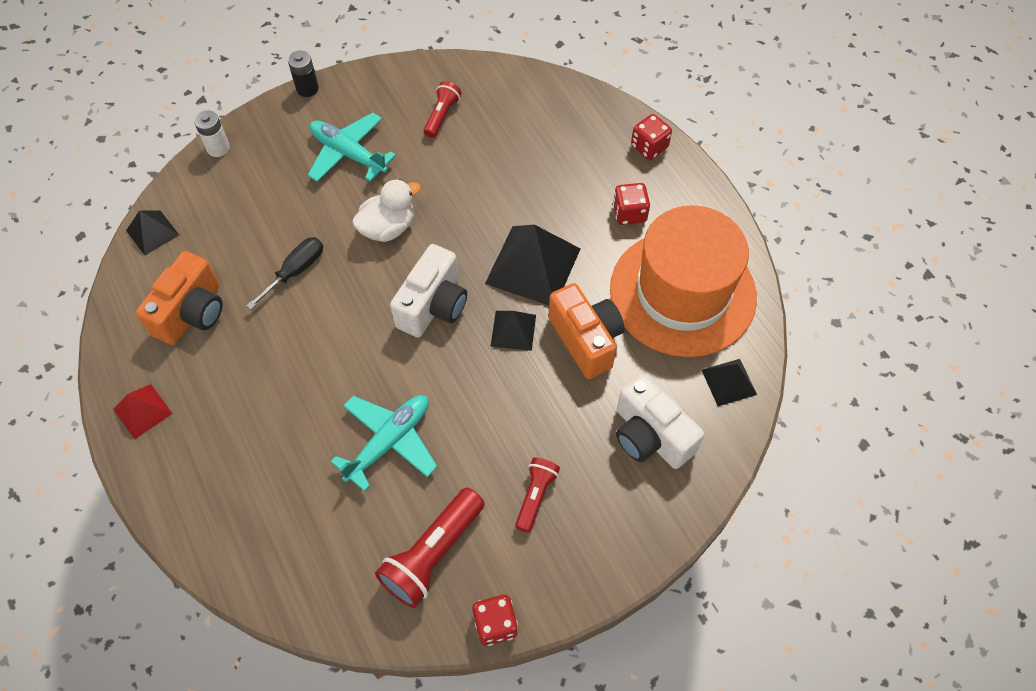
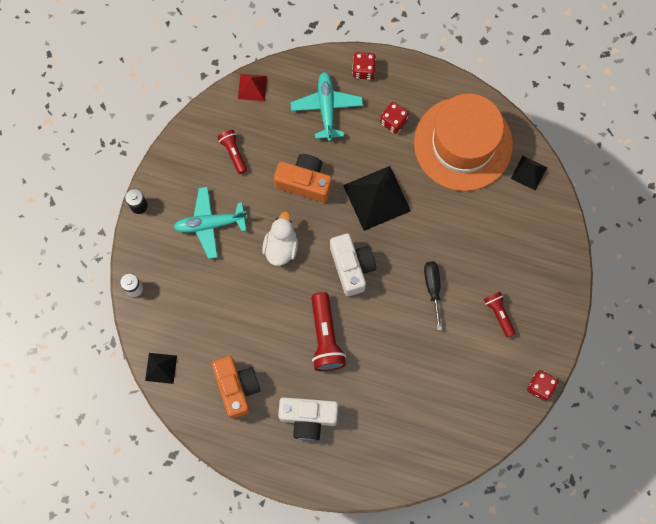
camera: 45 degrees left, 15 degrees up
red pyramid [113,384,173,439] -> red pyramid moved to [238,74,267,101]
black screwdriver [246,237,323,310] -> black screwdriver moved to [424,262,442,330]
turquoise plane [331,395,437,492] -> turquoise plane moved to [290,72,363,141]
red flashlight [375,488,485,608] -> red flashlight moved to [311,292,346,371]
black pyramid [491,311,536,351] -> none
orange camera [549,283,625,379] -> orange camera moved to [274,154,332,202]
white camera [616,373,704,469] -> white camera moved to [278,397,338,441]

